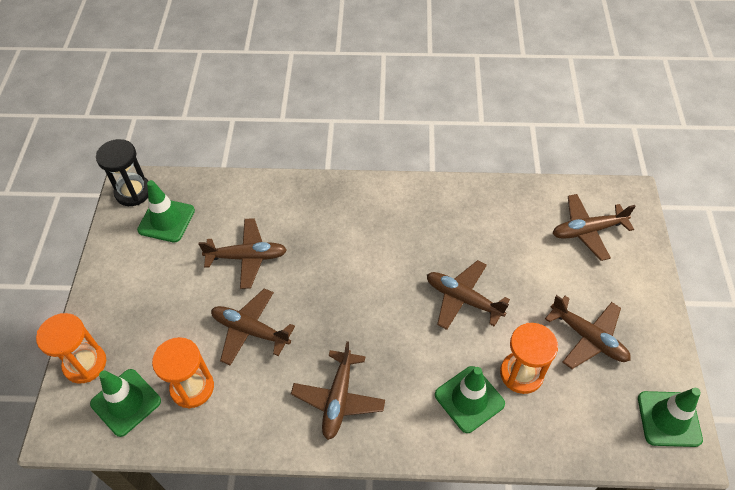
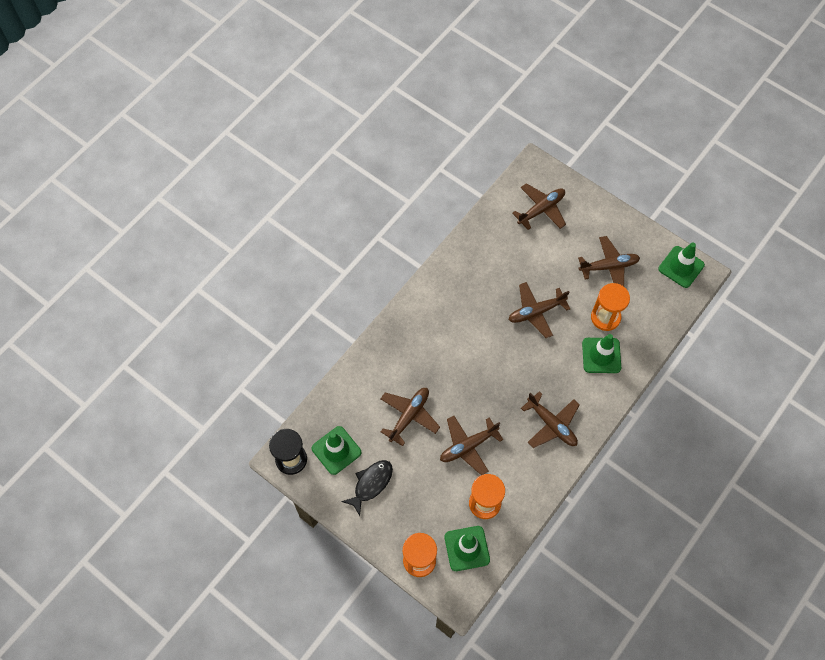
camera: 55 degrees left, 10 degrees up
brown plane [552,194,636,261] -> brown plane turned 150 degrees counterclockwise [512,183,566,230]
none -> black fish [341,460,393,516]

